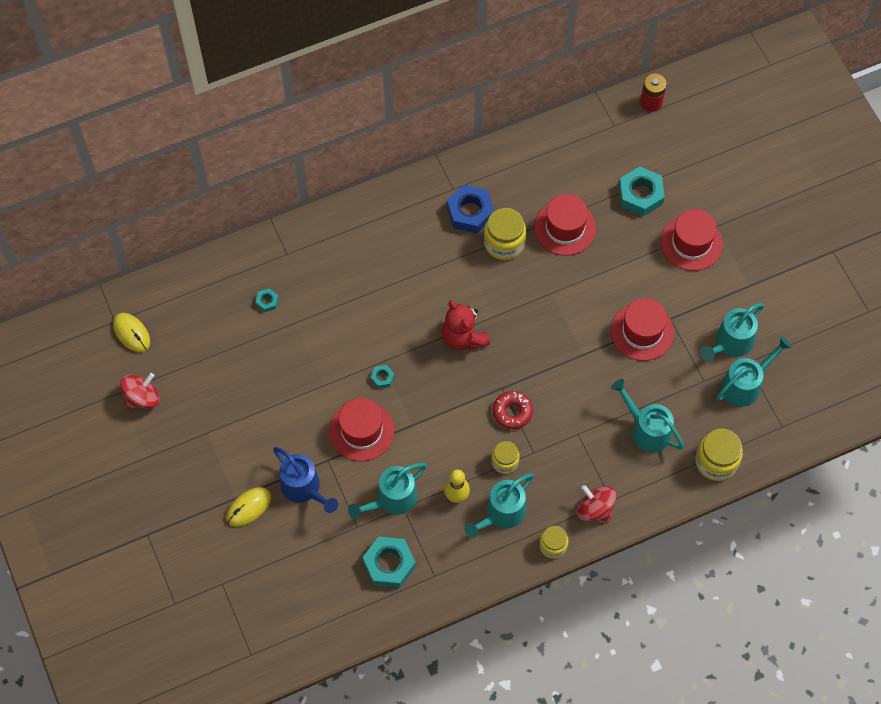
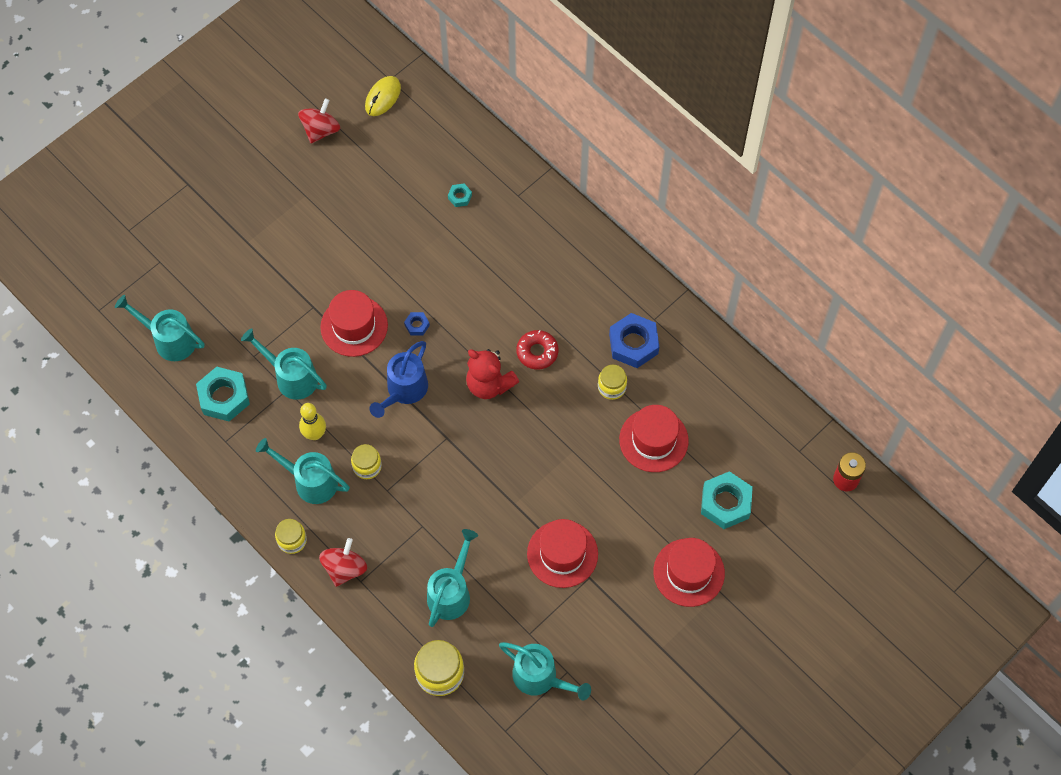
camera: 70 degrees right, 0 degrees up
red spinning top [120,373,160,409] -> red spinning top turned 90 degrees counterclockwise [298,98,340,144]
yellow mouse [226,487,271,527] -> none
blue watering can [273,447,338,513] -> blue watering can moved to [369,341,428,418]
turquoise nut [371,365,394,389] -> blue nut [404,312,430,335]
red teddy bear [442,300,490,350] -> red teddy bear turned 90 degrees counterclockwise [466,349,519,399]
yellow jar [484,208,526,260] -> yellow jar [598,365,627,400], size x0.63
red donut [493,391,533,429] -> red donut moved to [516,330,558,370]
turquoise watering can [701,303,764,361] -> turquoise watering can moved to [115,295,204,361]

